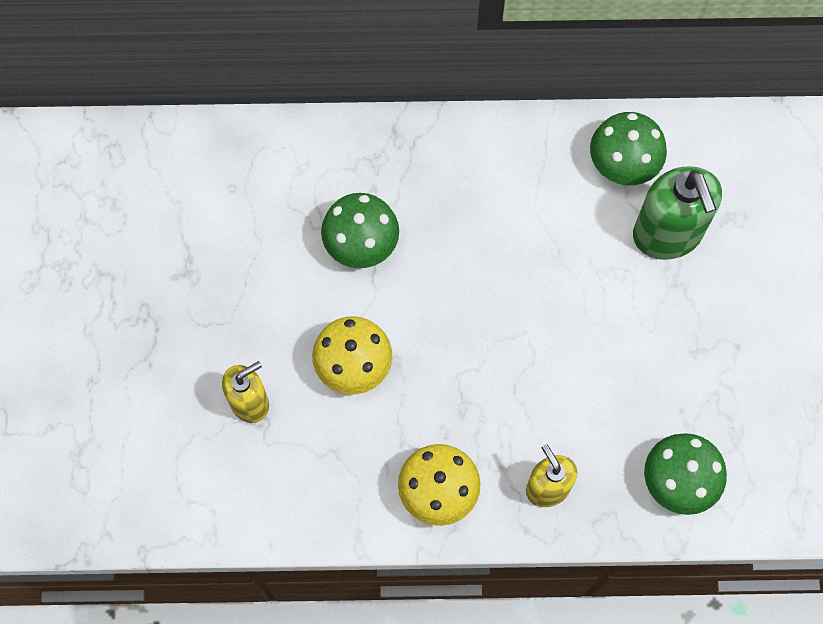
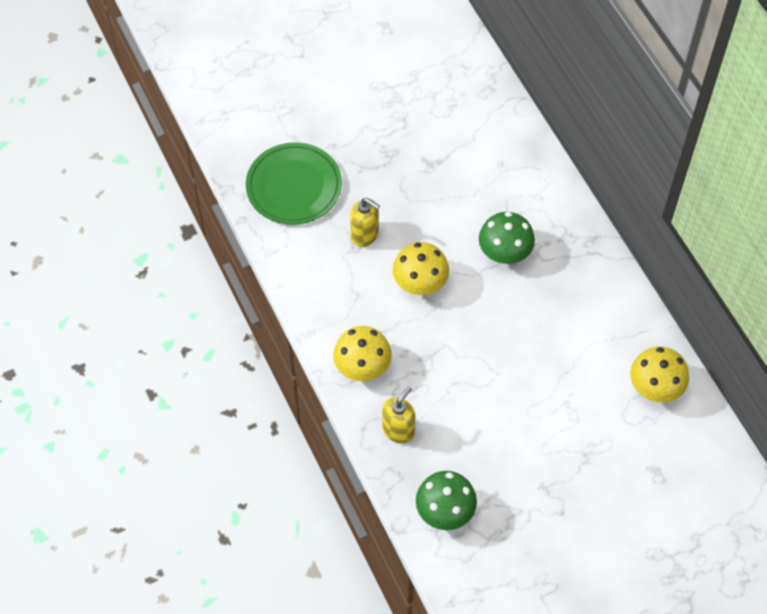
camera: 65 degrees right, 10 degrees down
green mushroom [590,112,667,185] -> yellow mushroom [630,347,689,402]
green soap dispenser [633,166,722,260] -> none
none -> green plate [246,142,342,225]

